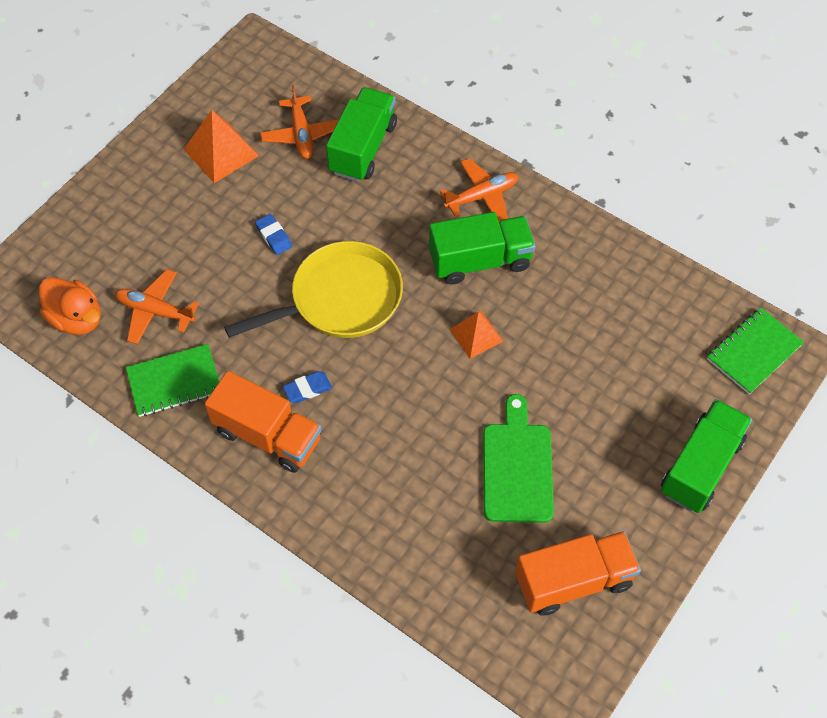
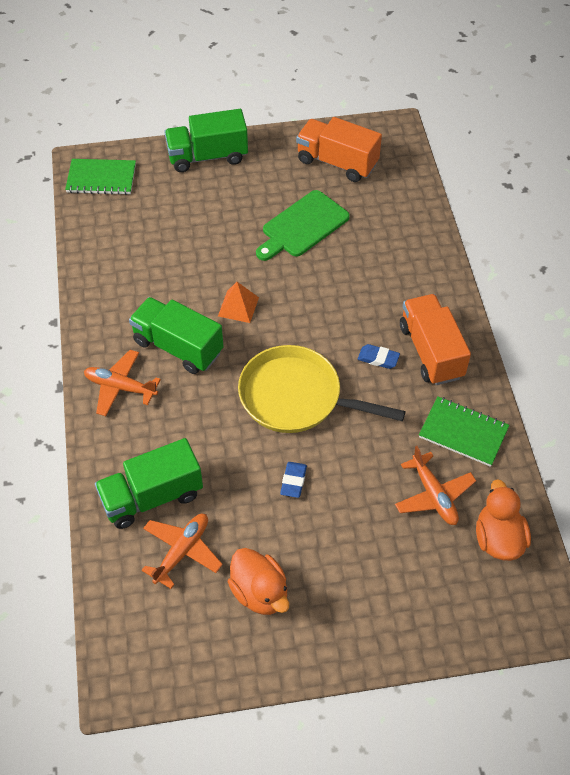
camera: 135 degrees left, 5 degrees down
orange pyramid [184,110,259,183] -> orange duck [228,548,289,615]

